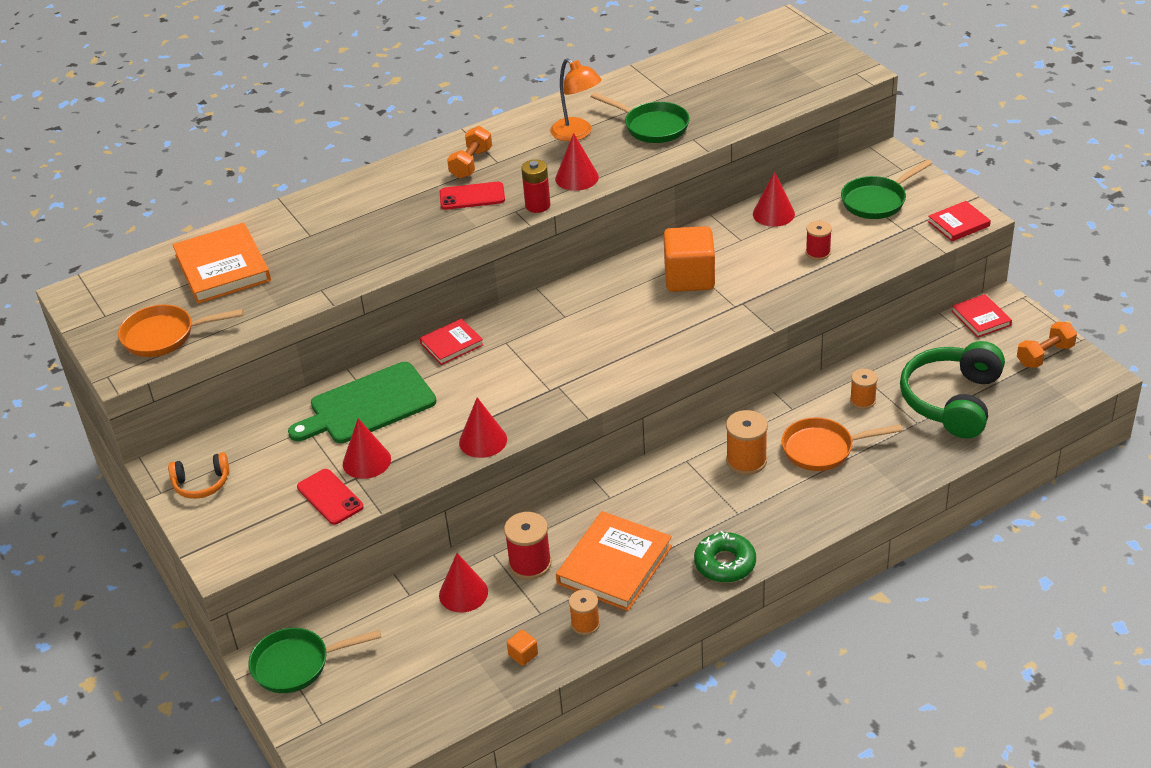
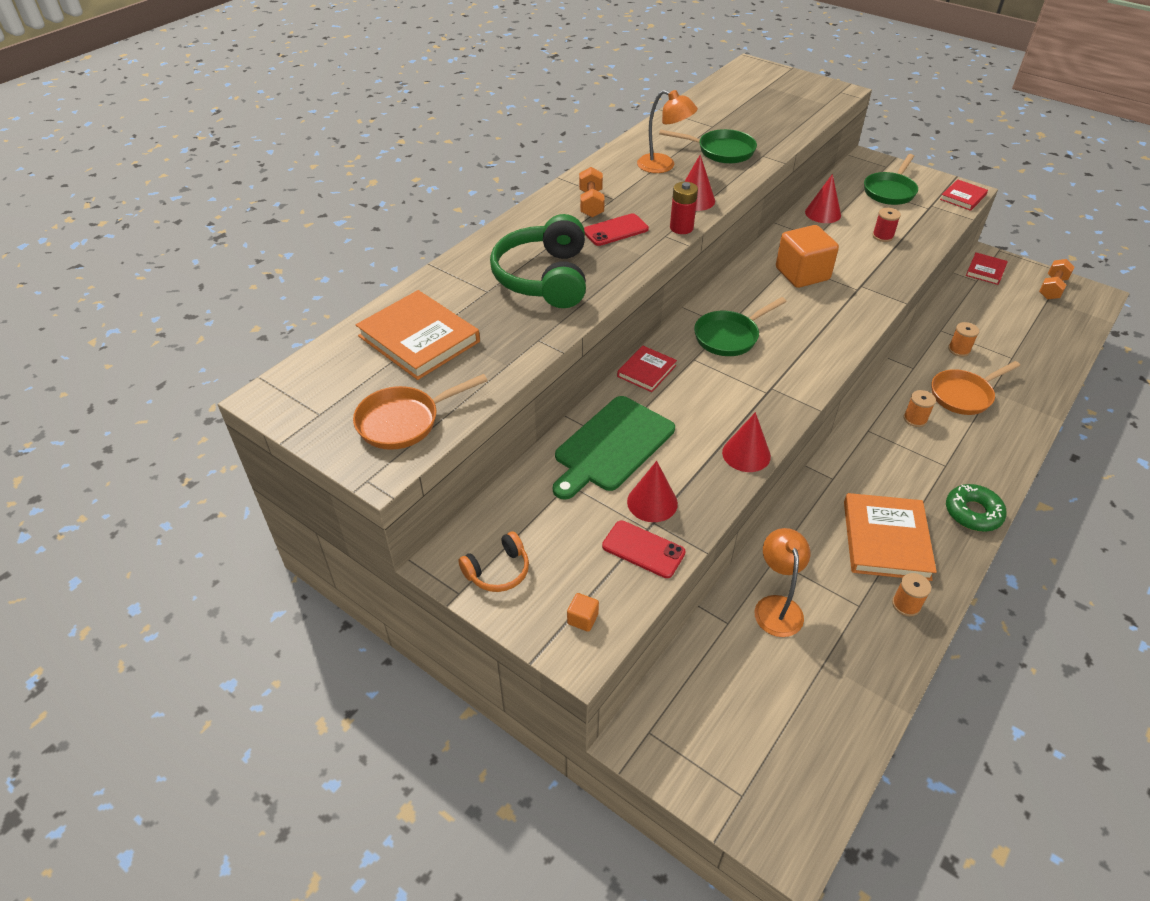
camera: 25 degrees left, 5 degrees up
green pan [249,628,381,693] -> green pan moved to [694,297,787,356]
red cone [439,553,488,613] -> orange lamp [755,528,810,637]
red spool [504,512,552,580] -> none
orange cube [507,630,538,666] -> orange cube moved to [567,593,599,632]
orange spool [726,410,768,475] -> orange spool [904,390,936,427], size x0.65
green headphones [900,341,1005,439] -> green headphones moved to [490,214,586,308]
red book [952,294,1012,338] -> red book turned 75 degrees clockwise [966,252,1008,285]

